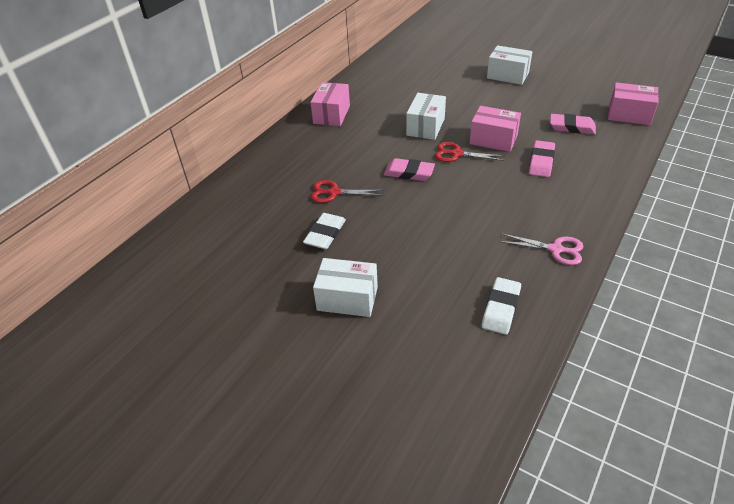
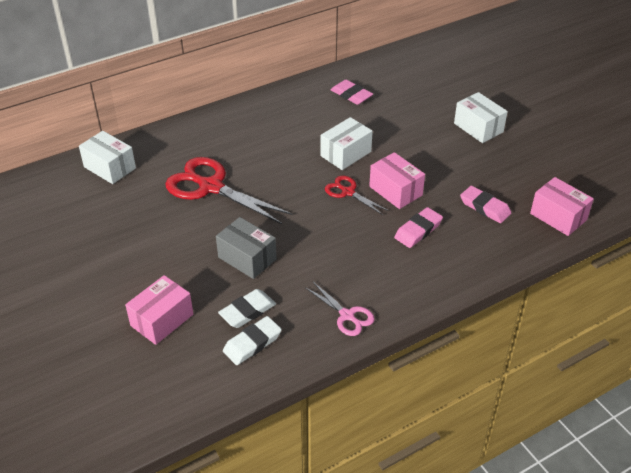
camera: 25 degrees right, 0 degrees up
white eraser [303,213,346,249] -> white eraser moved to [218,289,276,328]
pink box [311,82,350,126] -> pink box moved to [125,275,193,345]
red scissors [311,180,383,203] -> red scissors [165,157,293,224], size x1.91
white box [313,258,378,317] -> white box moved to [79,131,136,184]
pink eraser [384,158,435,181] -> pink eraser moved to [331,80,373,105]
none -> grey box [216,217,277,279]

